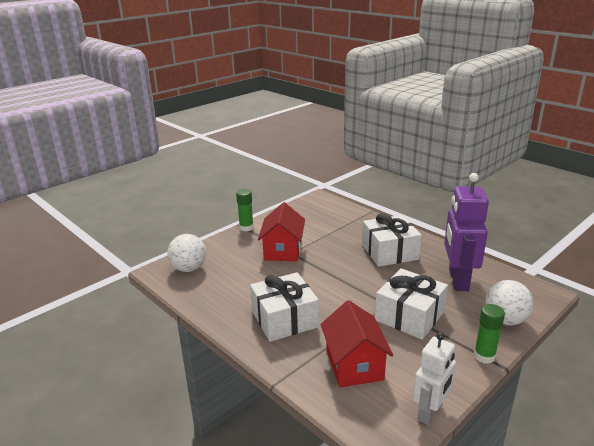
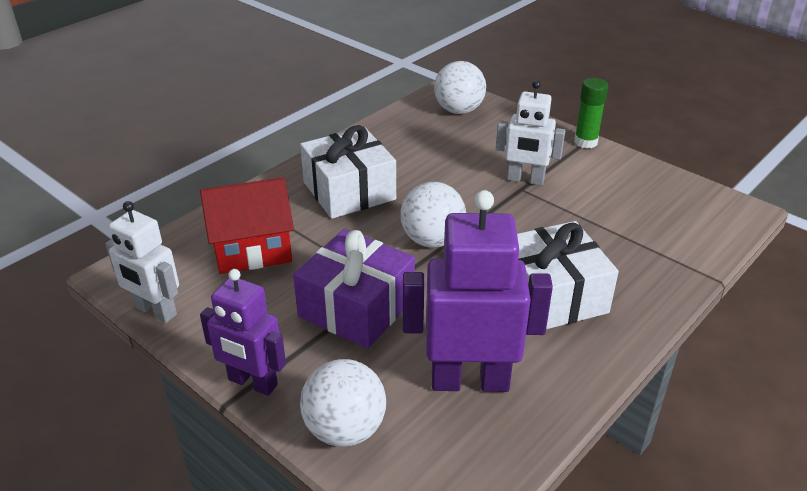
camera: 85 degrees right, 10 degrees up
red house [258,202,305,261] -> white robot [496,80,565,185]
white gift [375,268,448,340] -> purple gift [293,229,415,349]
green glue stick [474,304,505,364] -> purple robot [200,269,286,396]
none -> white ball [401,182,466,248]

